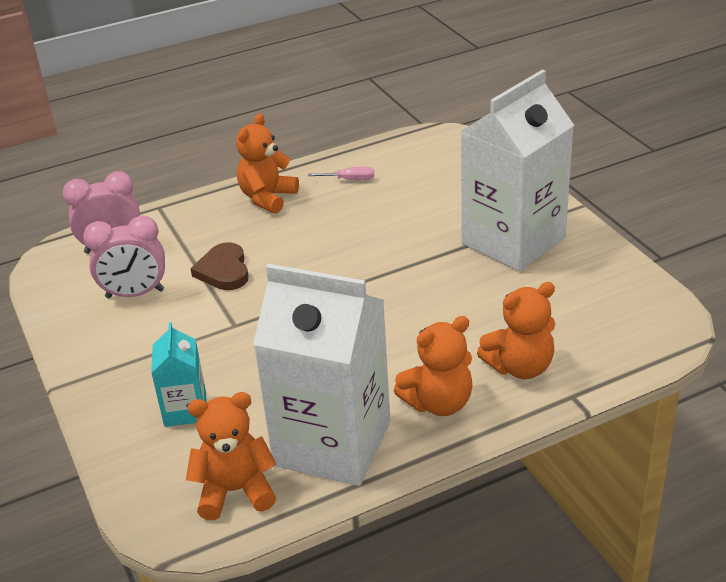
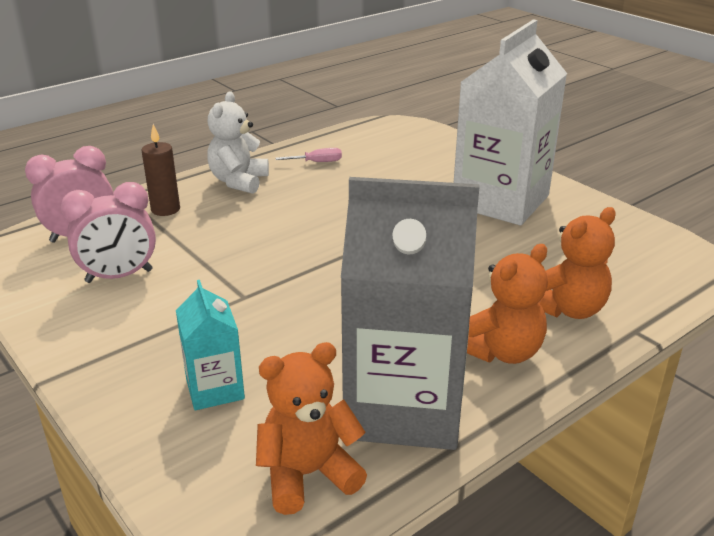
camera: 15 degrees left, 5 degrees down
brown heart [190,242,249,290] -> none
orange teddy bear [236,113,299,214] -> white teddy bear [207,91,269,194]
white carton [253,264,390,486] -> grey carton [341,177,479,450]
none -> brown candle [142,124,180,216]

